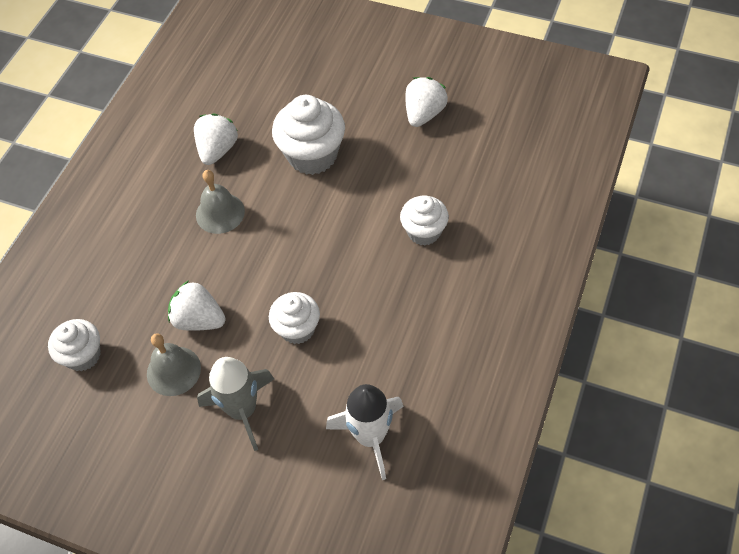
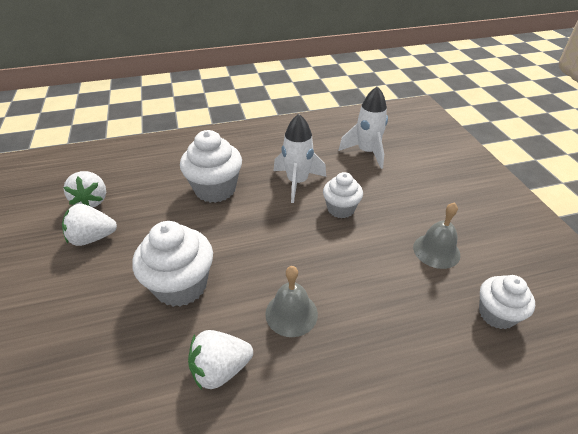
camera: 130 degrees left, 15 degrees down
white strawberry [168,280,226,331] -> white strawberry moved to [63,171,106,207]
grey rocket [197,357,274,451] -> none
white cupcake [400,195,449,245] -> white cupcake [180,130,242,203], size x1.59
none -> white rocket [273,114,326,203]

